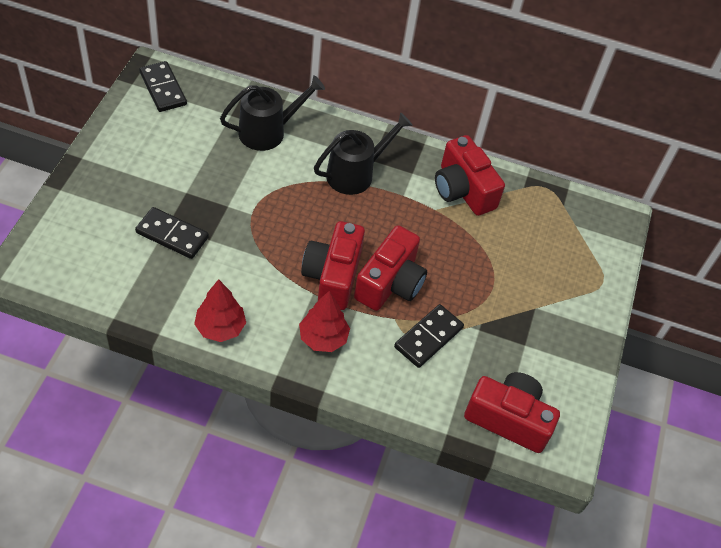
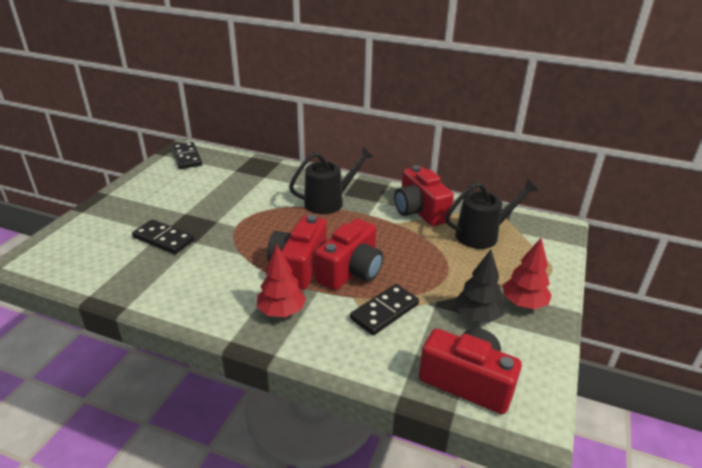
camera: 10 degrees right, 20 degrees down
red tree [194,279,246,342] -> red tree moved to [503,238,552,309]
black watering can [220,75,325,151] -> black watering can moved to [445,179,538,249]
none -> black tree [455,250,505,323]

